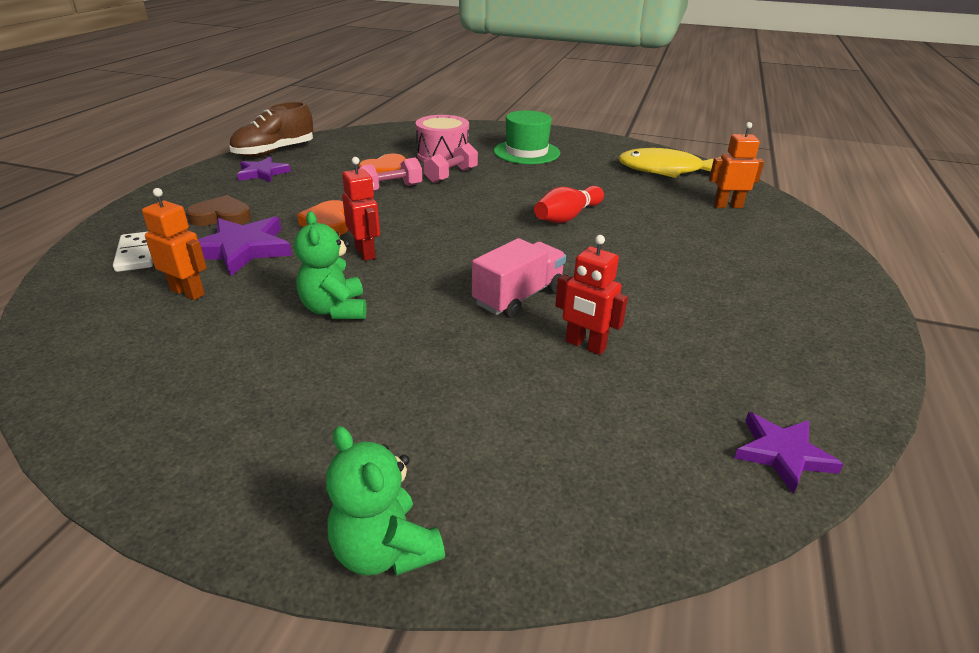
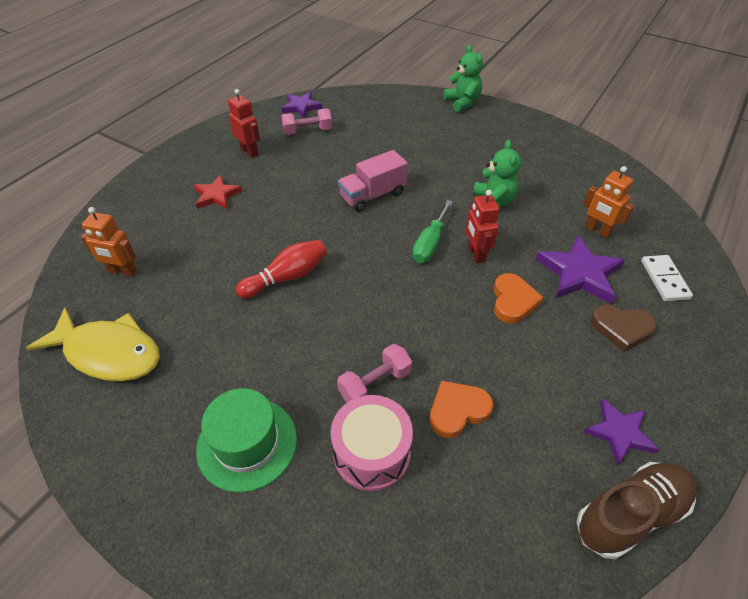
camera: 165 degrees left, 15 degrees up
pink dumbbell [359,158,422,191] -> pink dumbbell moved to [281,108,332,135]
red robot [555,235,628,355] -> red robot moved to [228,89,260,158]
none -> red star [194,175,242,209]
none -> green screwdriver [412,200,453,263]

